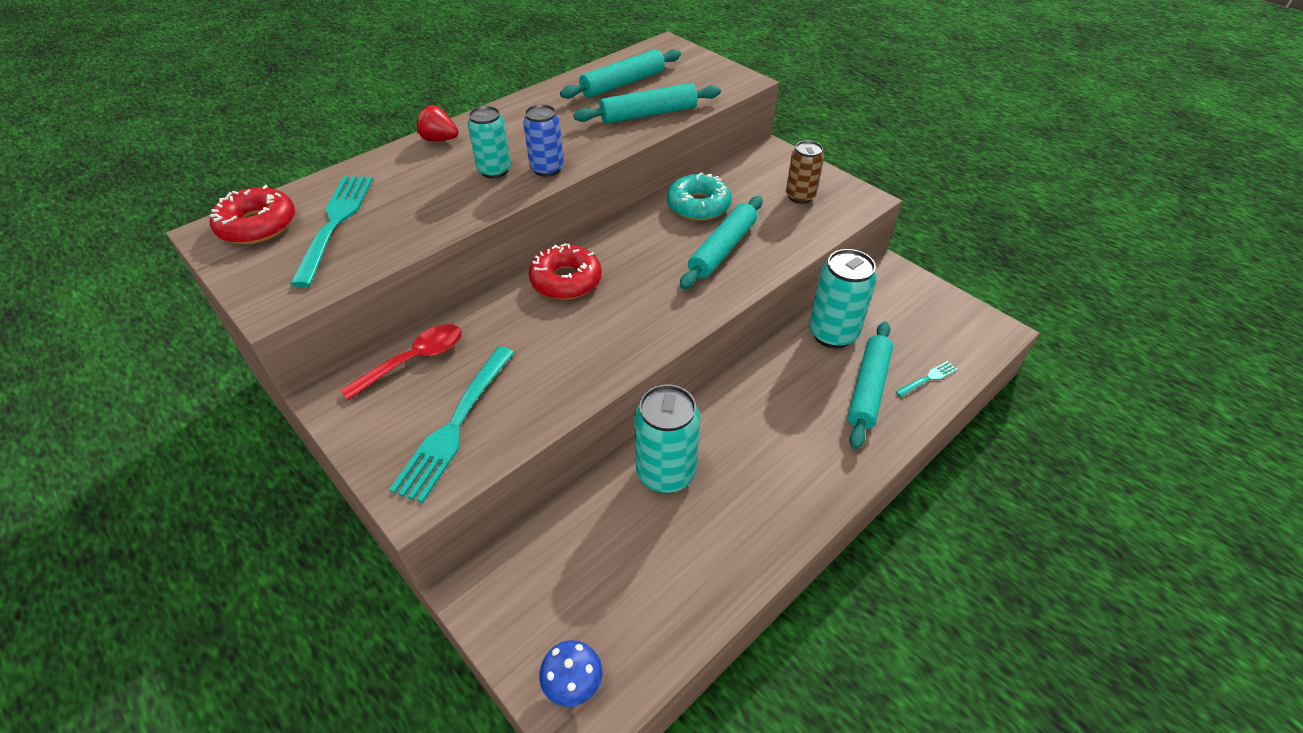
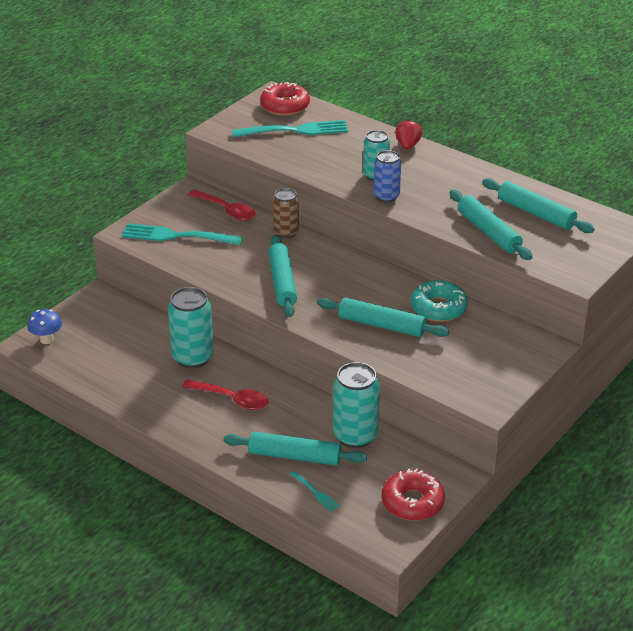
camera: 80 degrees right, 10 degrees down
red donut [529,243,602,300] -> red donut moved to [382,468,445,521]
brown can [786,140,824,204] -> brown can moved to [273,188,299,239]
none -> red spoon [182,379,269,410]
none -> turquoise rolling pin [268,235,297,317]

